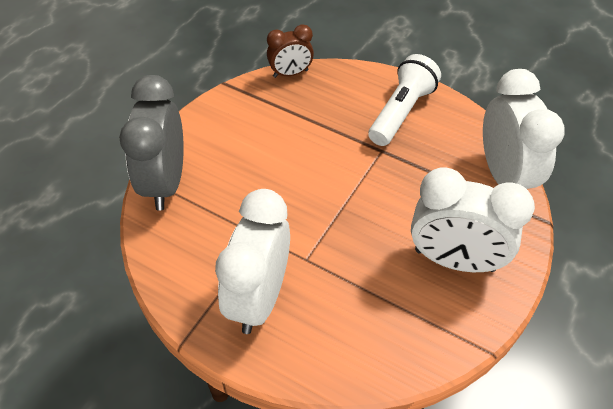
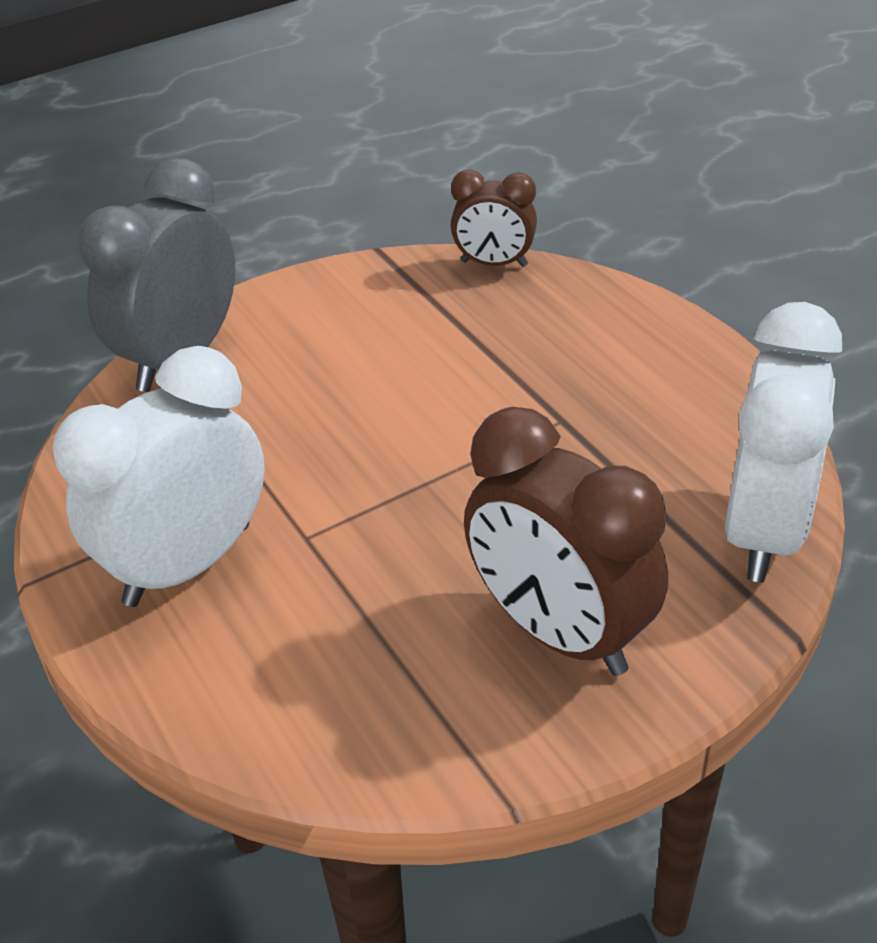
camera: 30 degrees right, 10 degrees down
white flashlight [368,54,441,146] -> none
white clock [411,167,535,272] -> brown clock [464,407,668,676]

